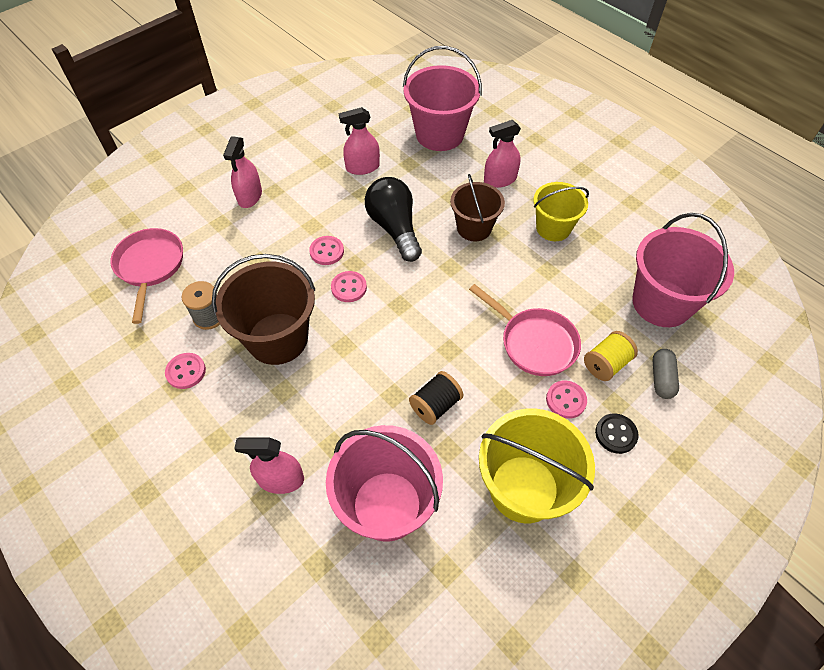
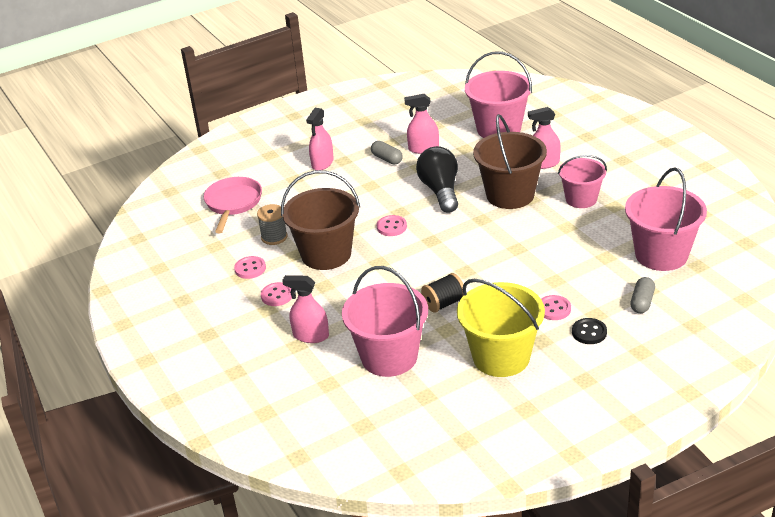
camera: 15 degrees right, 20 degrees down
pink button [309,236,344,265] -> pink button moved to [261,282,292,306]
brown bucket [450,174,505,241] -> brown bucket [473,114,547,209], size x1.56
pink pan [469,284,581,376] -> none
yellow bucket [533,182,589,241] -> pink bucket [558,155,607,208]
yellow spool [584,331,638,381] -> none
none -> grey capsule [371,141,403,164]

